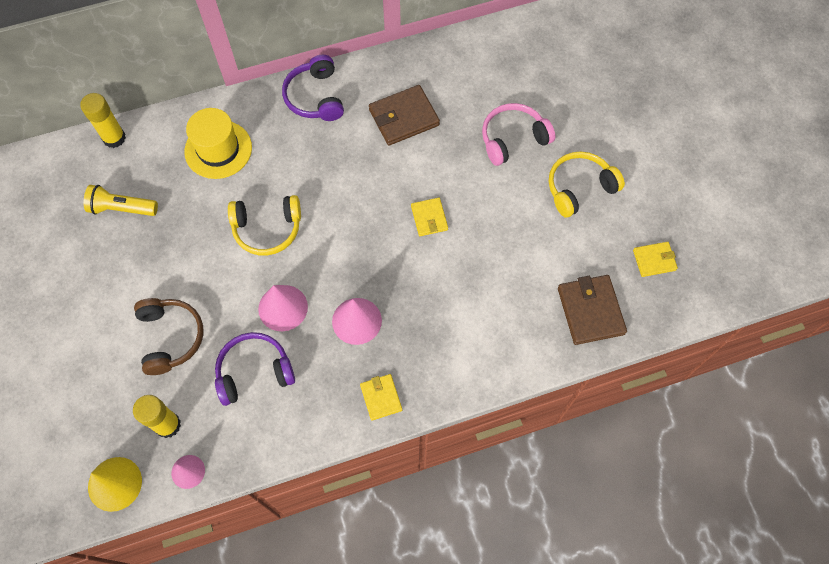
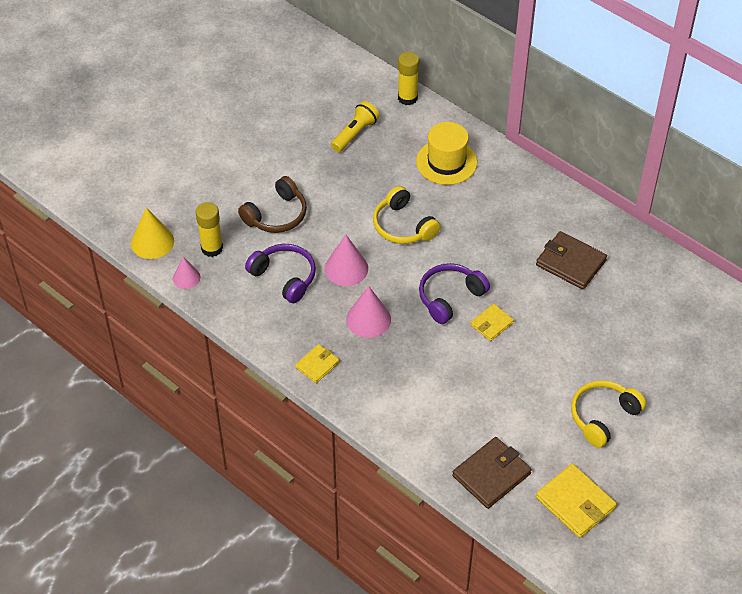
camera: 60 degrees right, 15 degrees down
yellow flashlight [84,185,158,216] -> yellow flashlight turned 60 degrees clockwise [331,101,379,152]
purple headphones [282,55,344,121] -> purple headphones moved to [419,263,490,324]
pink headphones [482,103,555,166] -> none
yellow headphones [549,151,625,218] -> yellow headphones turned 75 degrees counterclockwise [571,380,646,448]
yellow wallet [633,242,678,277] -> yellow wallet [536,464,617,538], size x1.69

